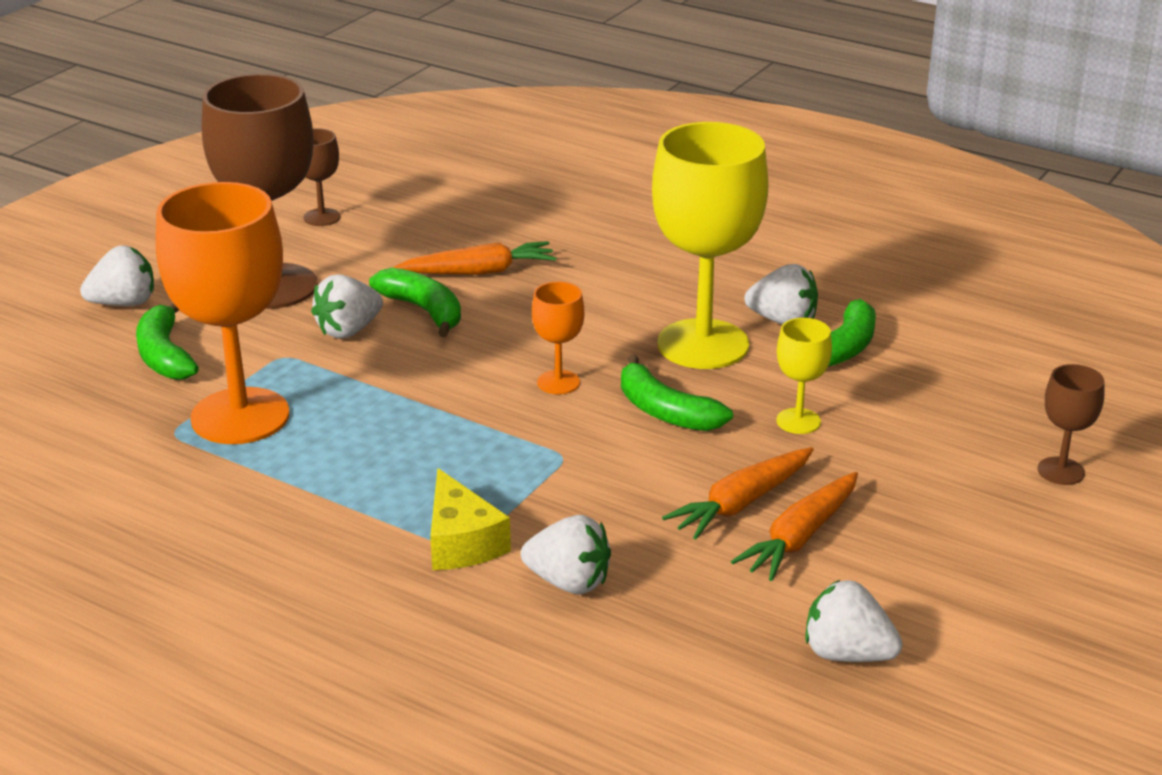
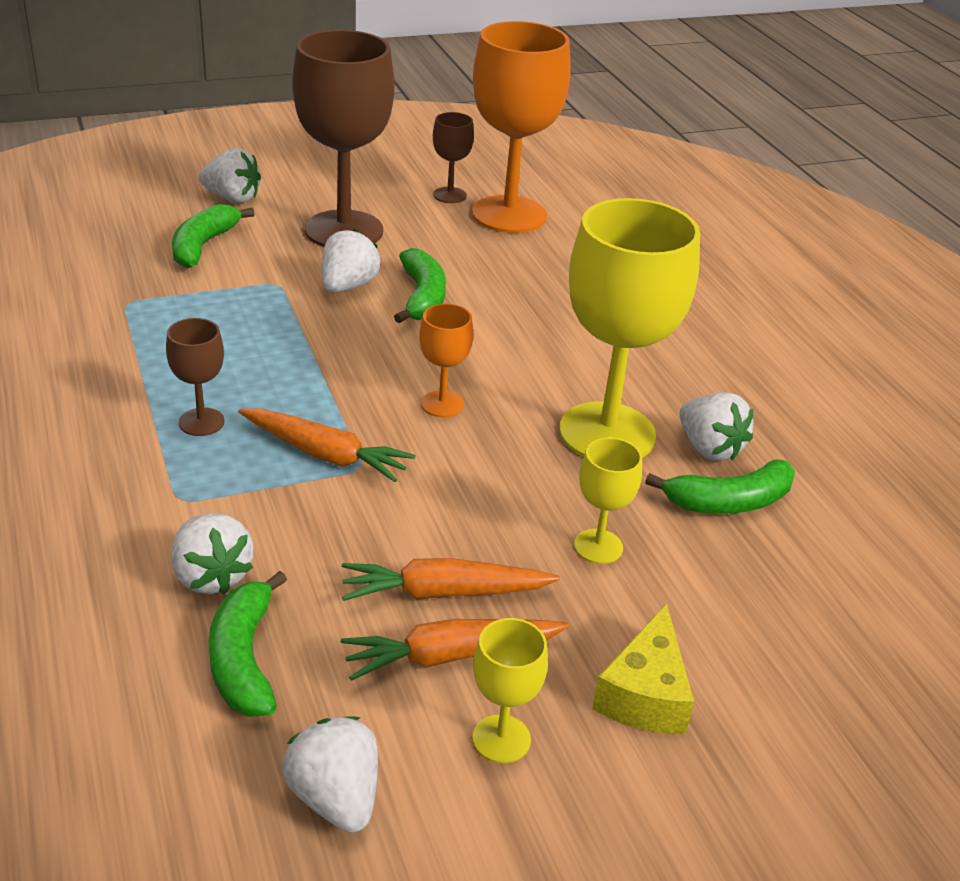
camera: 35 degrees right, 5 degrees up
orange goblet [156,182,290,444] -> orange goblet moved to [472,21,571,233]
white strawberry [311,274,383,339] -> white strawberry turned 120 degrees clockwise [322,229,380,293]
orange carrot [393,241,557,275] -> orange carrot moved to [238,408,416,482]
yellow cheese [430,468,511,570] -> yellow cheese moved to [592,604,694,734]
green banana [621,355,733,431] -> green banana moved to [208,571,287,717]
brown goblet [1038,364,1104,485] -> brown goblet moved to [166,318,225,436]
none -> yellow goblet [473,618,548,763]

